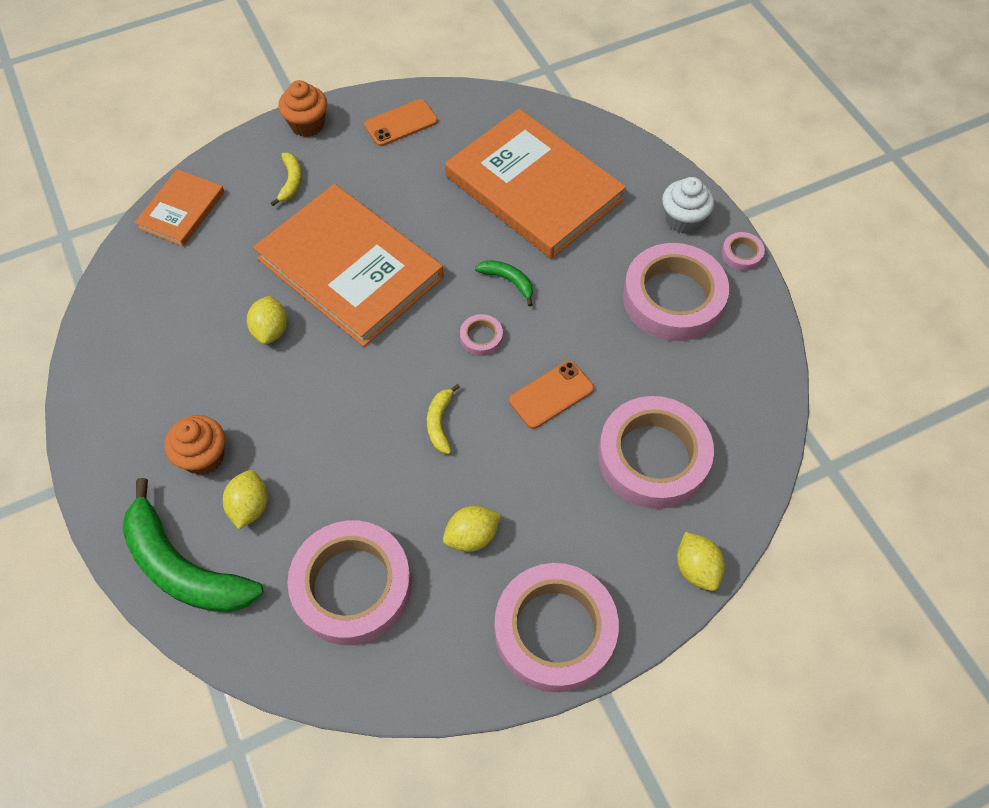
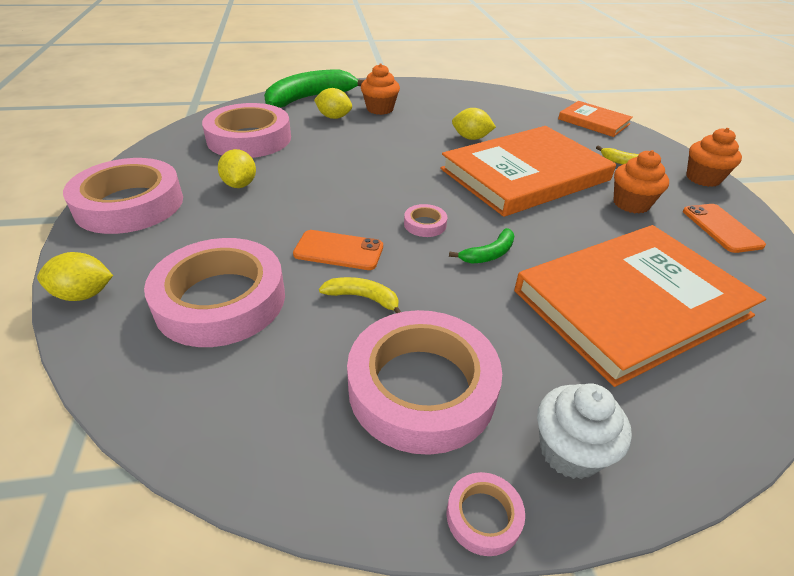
camera: 105 degrees right, 20 degrees down
yellow banana [427,384,460,454] -> yellow banana moved to [319,277,401,313]
orange phone [509,361,594,429] -> orange phone turned 60 degrees counterclockwise [293,230,383,270]
none -> orange cupcake [614,150,669,214]

